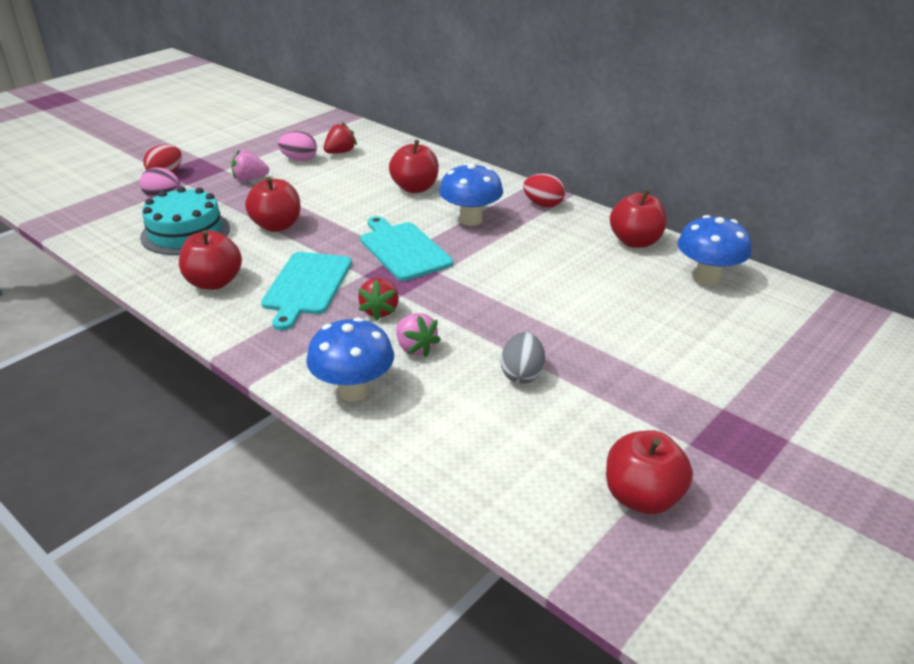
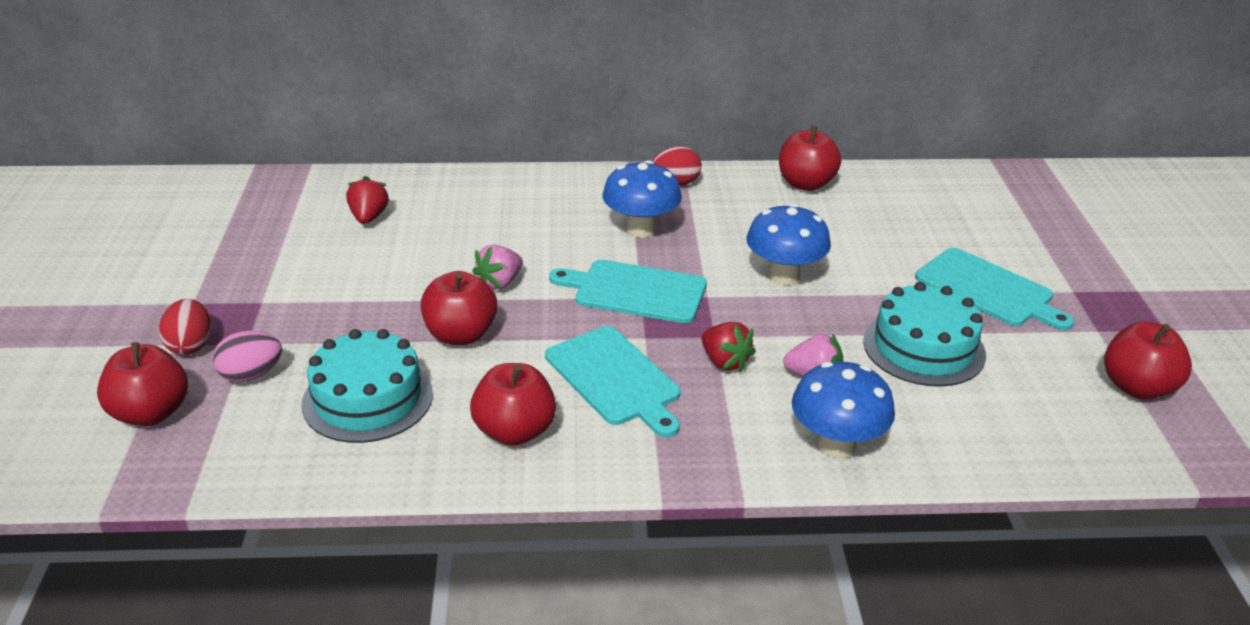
camera: 45 degrees left, 0 degrees up
pink strawberry [231,150,269,181] -> pink strawberry moved to [472,245,523,290]
pink egg [278,131,317,161] -> none
red apple [389,140,439,193] -> red apple moved to [97,342,188,426]
grey egg [501,332,545,384] -> turquoise cake [863,282,986,387]
blue mushroom [677,215,752,285] -> blue mushroom moved to [746,203,831,285]
none -> turquoise cutting board [915,248,1074,330]

